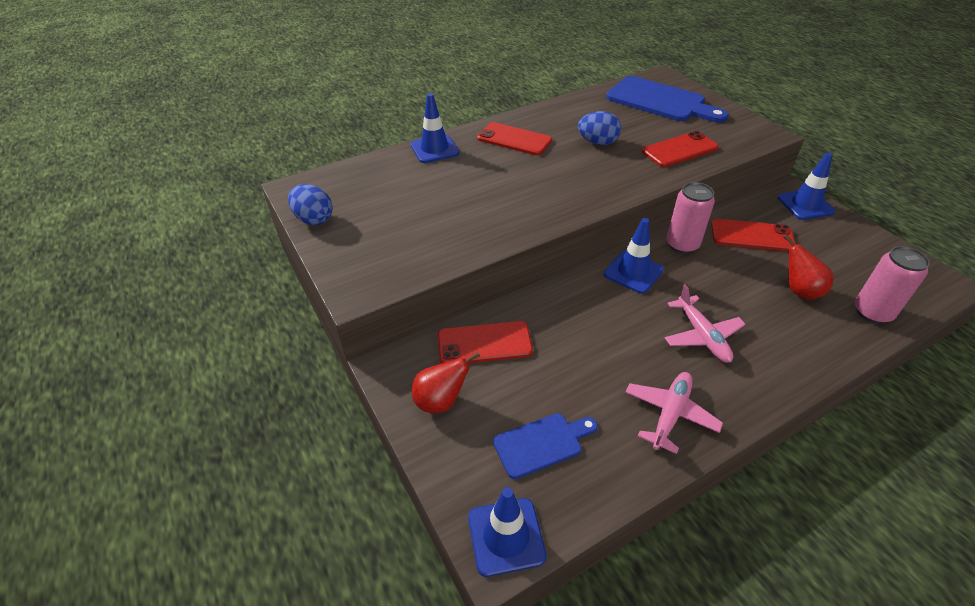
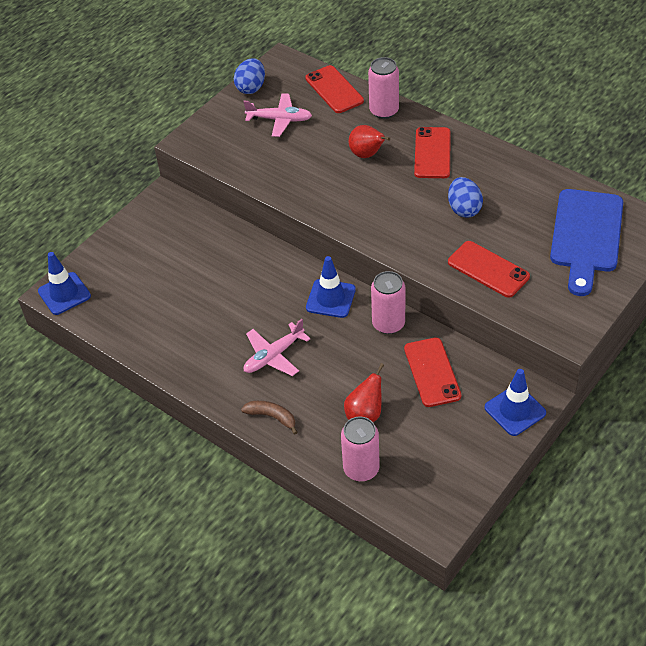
camera: 70 degrees right, 5 degrees up
blue traffic cone [411,93,460,163] -> pink can [368,57,399,119]
red pear [412,352,480,413] -> red pear moved to [349,125,390,158]
red phone [438,321,533,363] -> red phone moved to [305,65,364,113]
blue cutting board [493,413,598,479] -> none
pink plane [625,372,723,454] -> pink plane moved to [243,93,312,137]
none -> brown banana [241,401,298,435]

